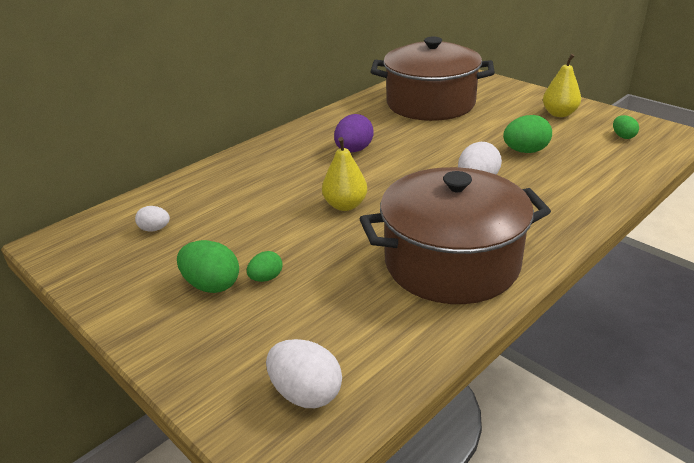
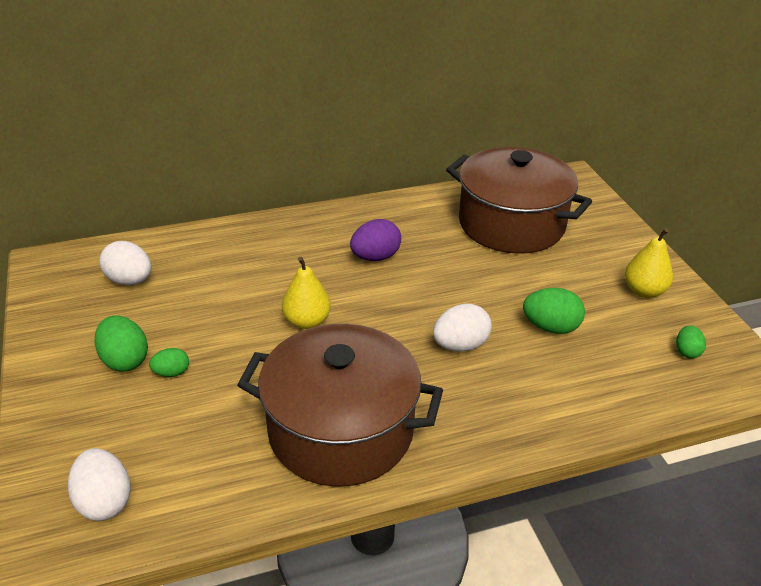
camera: 25 degrees right, 5 degrees up
white egg [135,206,170,232] -> white egg [99,241,151,285], size x1.69

